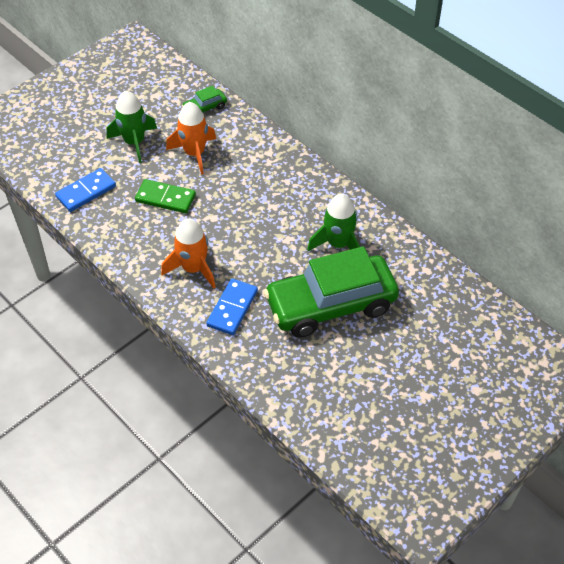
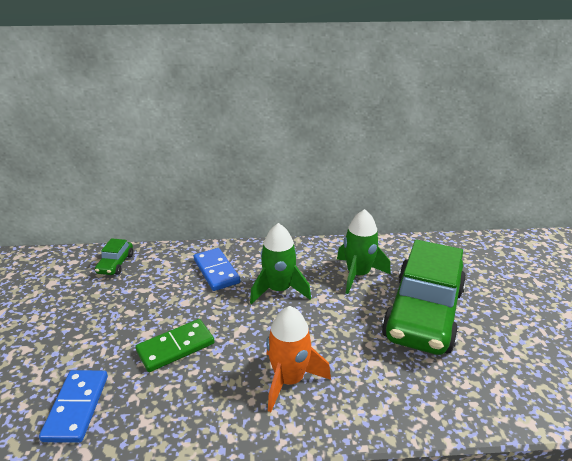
camera: 50 degrees left, 20 degrees down
green rocket [106,91,157,163] -> green rocket moved to [250,223,311,304]
orange rocket [166,102,216,175] -> none
blue domino [206,278,258,335] -> blue domino moved to [194,248,240,291]

